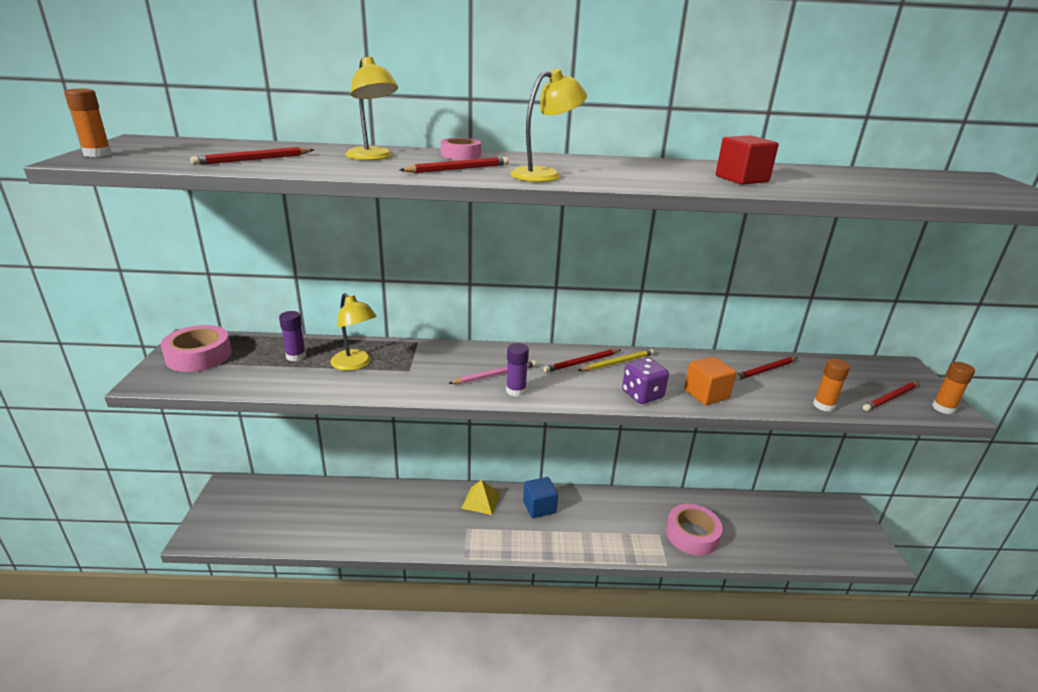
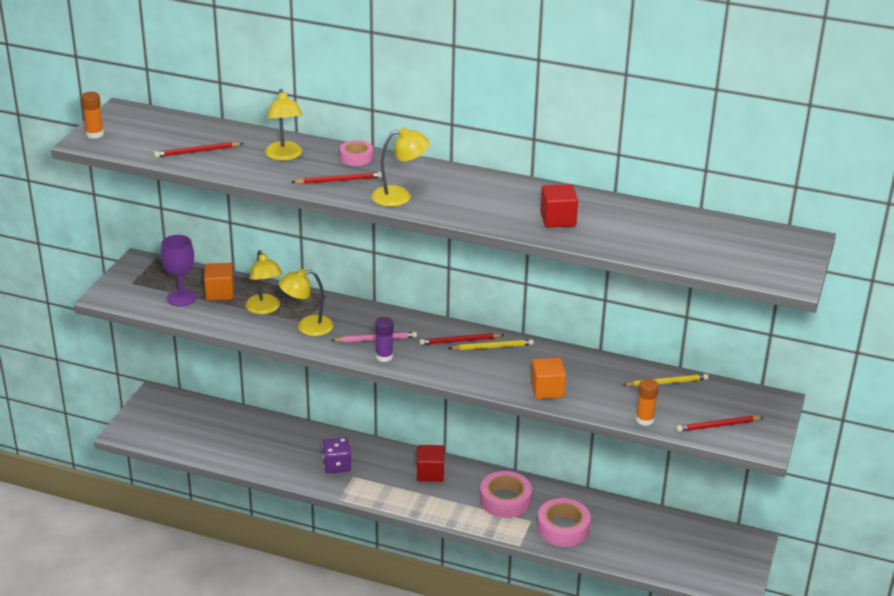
camera: 20 degrees right, 5 degrees up
pink tape [160,325,232,372] -> pink tape moved to [480,471,532,518]
purple glue stick [279,311,306,362] -> orange cube [204,263,234,300]
yellow pyramid [461,480,500,515] -> none
blue cube [523,477,558,518] -> red cube [417,445,444,482]
purple dice [622,358,669,404] -> purple dice moved to [322,437,352,473]
red pencil [735,357,798,381] -> none
orange glue stick [932,362,975,415] -> none
none -> purple goblet [161,235,197,307]
none -> yellow lamp [279,269,333,336]
none -> yellow pencil [623,374,708,387]

